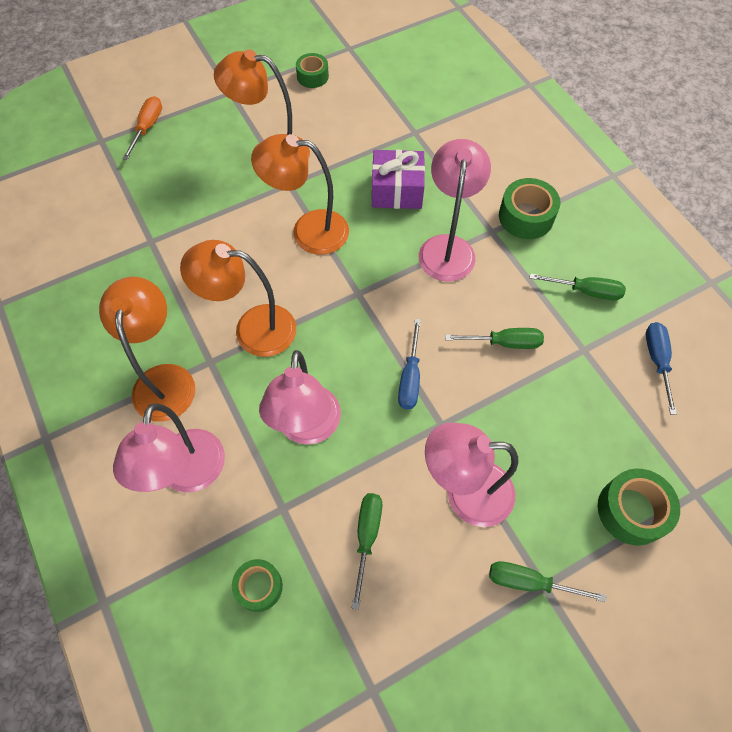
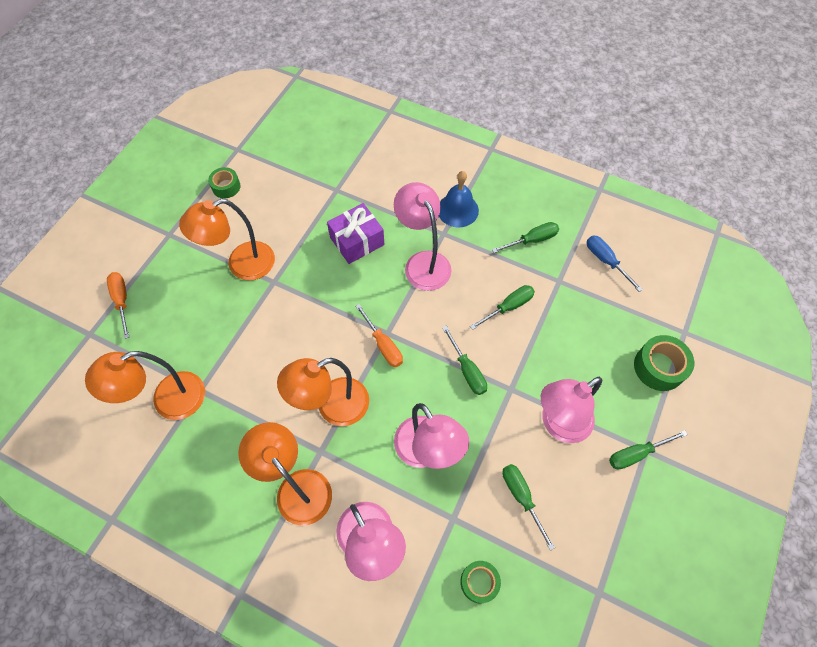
camera: 35 degrees left, 0 degrees up
orange lamp [251,134,349,255] -> orange lamp moved to [85,351,205,420]
blue screwdriver [398,319,421,409] -> green screwdriver [442,326,487,395]
green tape [499,178,561,239] -> blue bell [439,171,479,227]
none -> orange screwdriver [355,304,403,367]

